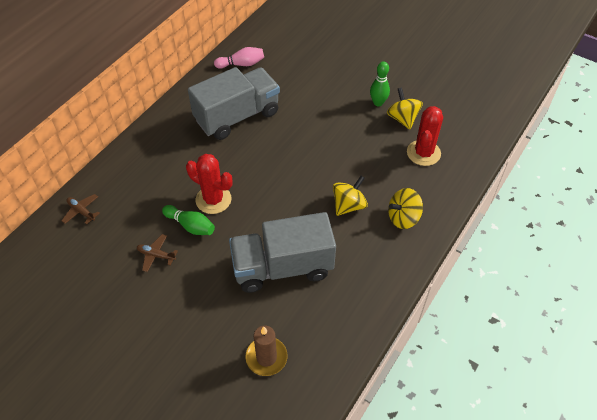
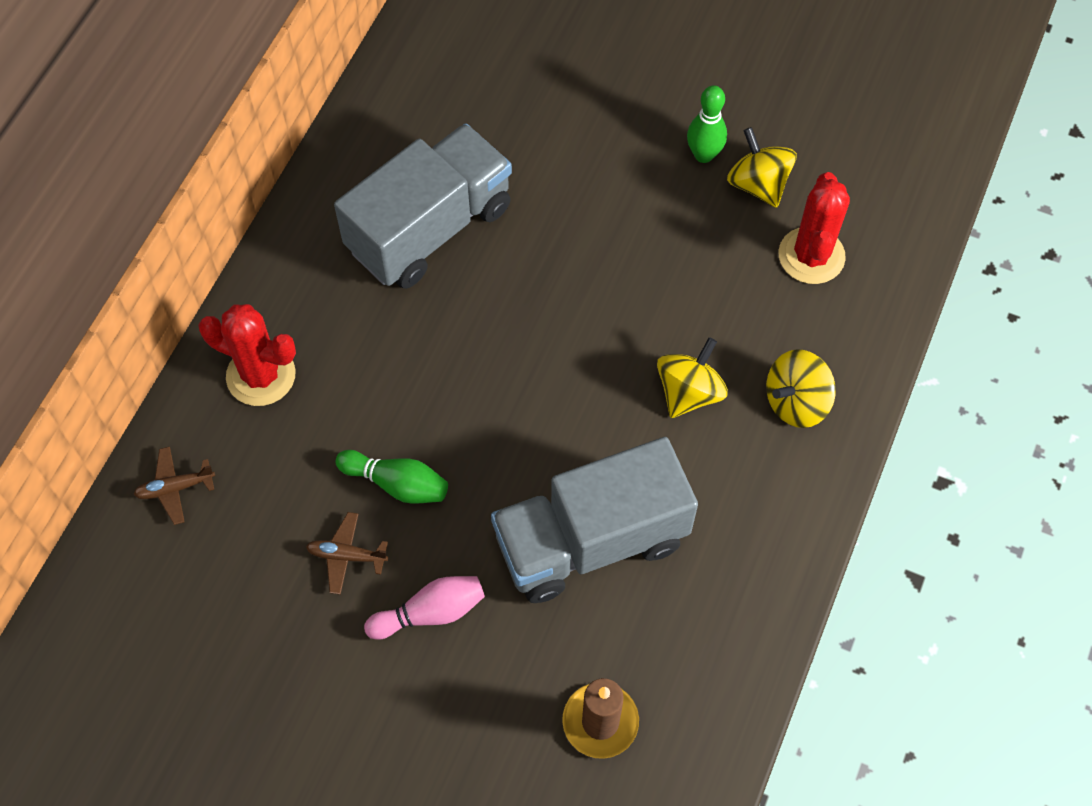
camera: 10 degrees left, 10 degrees up
brown plane [62,194,100,224] -> brown plane turned 45 degrees counterclockwise [133,446,215,525]
red cactus [186,154,232,214] -> red cactus moved to [198,304,296,406]
pink bowling pin [214,47,264,69] -> pink bowling pin moved to [364,576,485,640]

